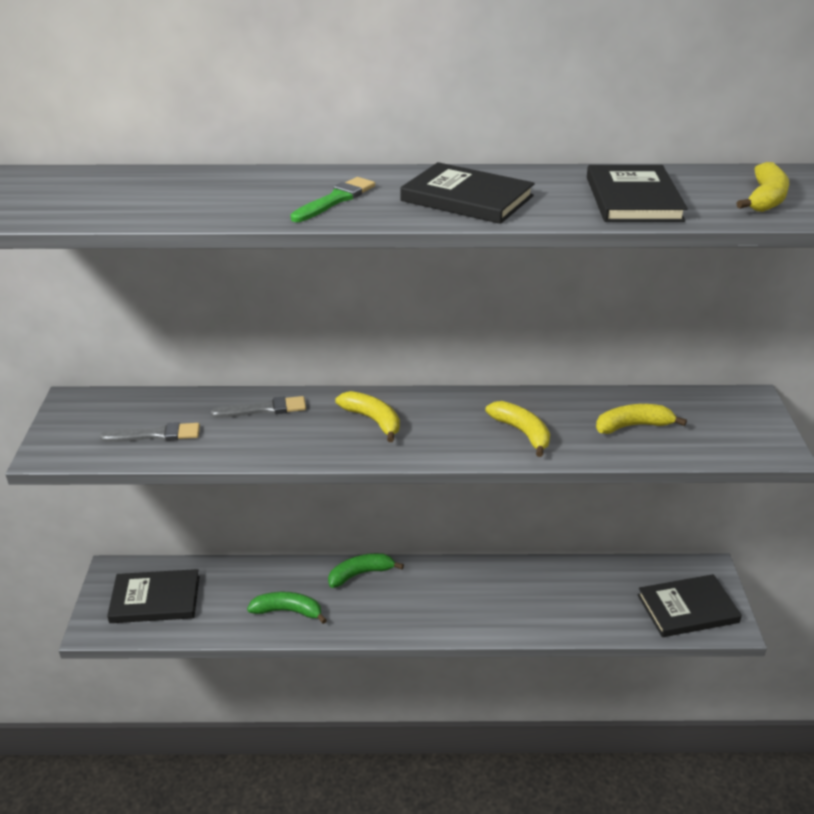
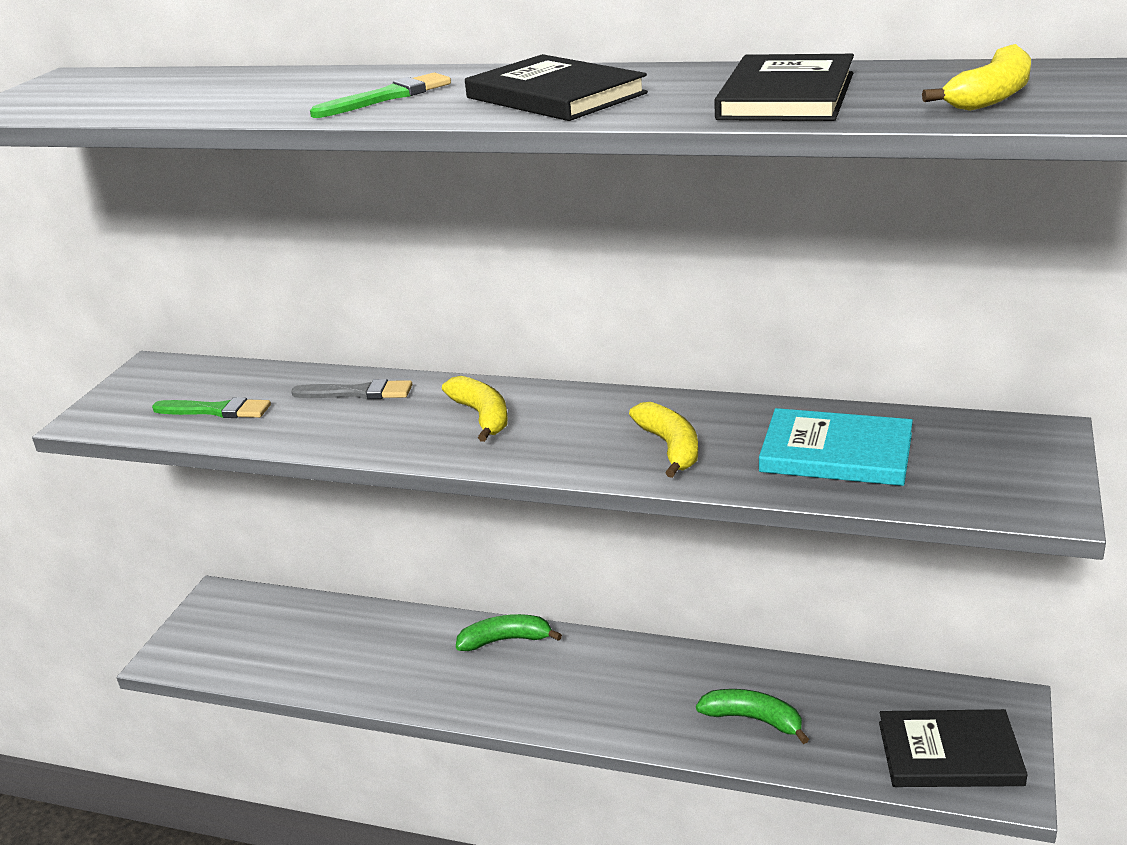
camera: 20 degrees right, 5 degrees down
grey brush [100,422,200,442] -> green brush [152,397,271,418]
black book [107,569,199,623] -> none
green banana [247,592,327,624] -> green banana moved to [696,689,809,744]
yellow banana [596,404,687,434] -> turquoise book [759,408,913,486]

